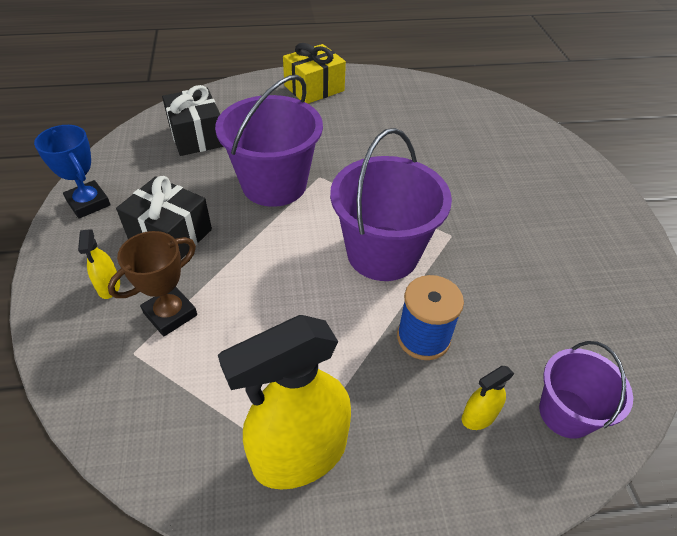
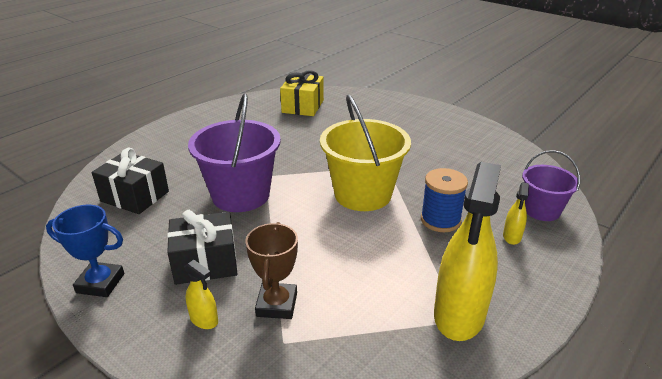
camera: 40 degrees left, 15 degrees down
yellow gift [283,43,346,104] -> yellow gift moved to [280,70,324,116]
purple bucket [330,128,452,281] -> yellow bucket [320,94,411,211]

